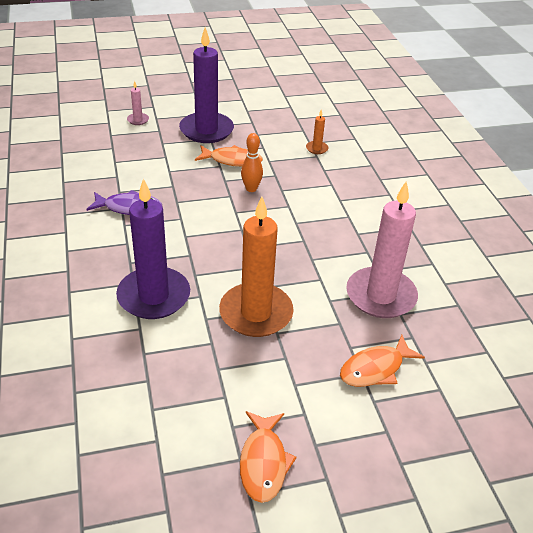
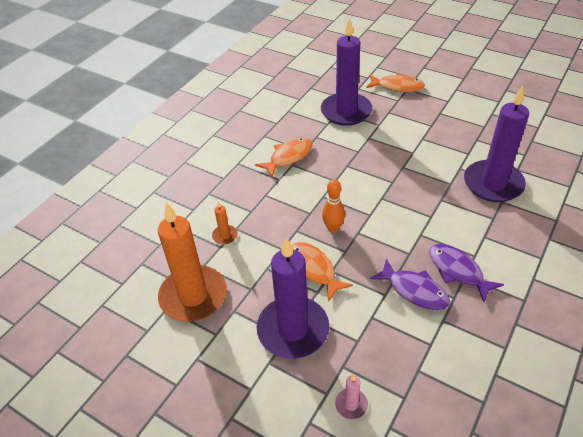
camera: 130 degrees left, 5 degrees up
orange candle [219,197,294,337] -> orange candle moved to [158,202,227,322]
orange fish [240,411,297,503] -> orange fish moved to [255,138,313,177]
pink candle [346,181,418,318] -> purple candle [321,17,372,126]
none -> purple fish [370,258,450,310]

